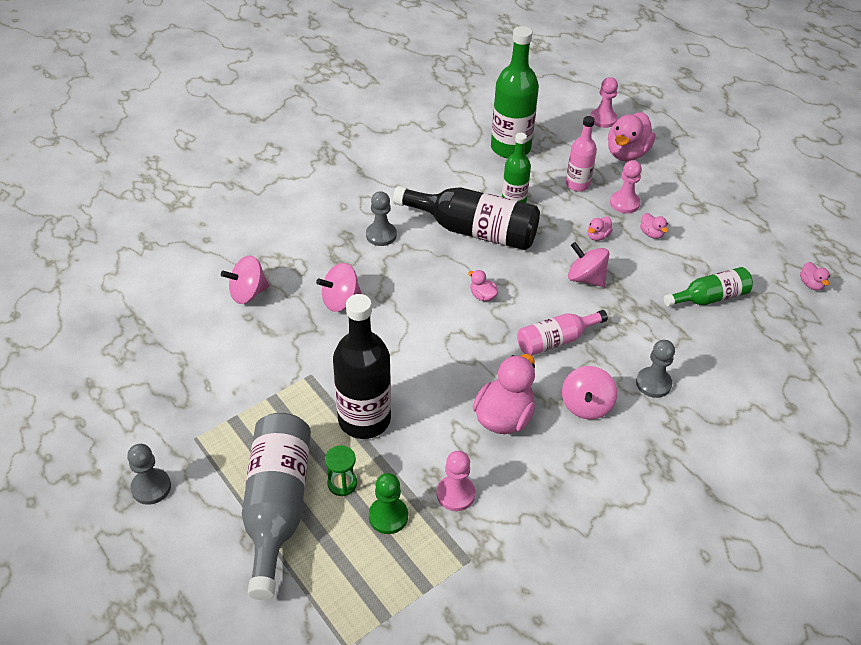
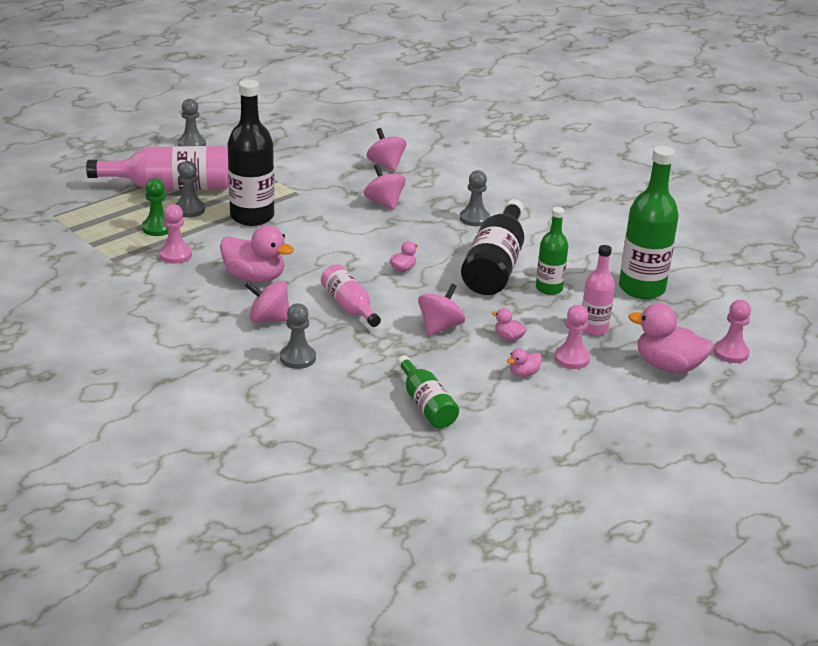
camera: 85 degrees right, 15 degrees down
grey bottle [242,413,311,600] -> pink bottle [86,146,229,190]
green hourglass [325,446,357,496] -> grey pawn [175,161,205,217]
pink duck [800,262,830,290] -> none

